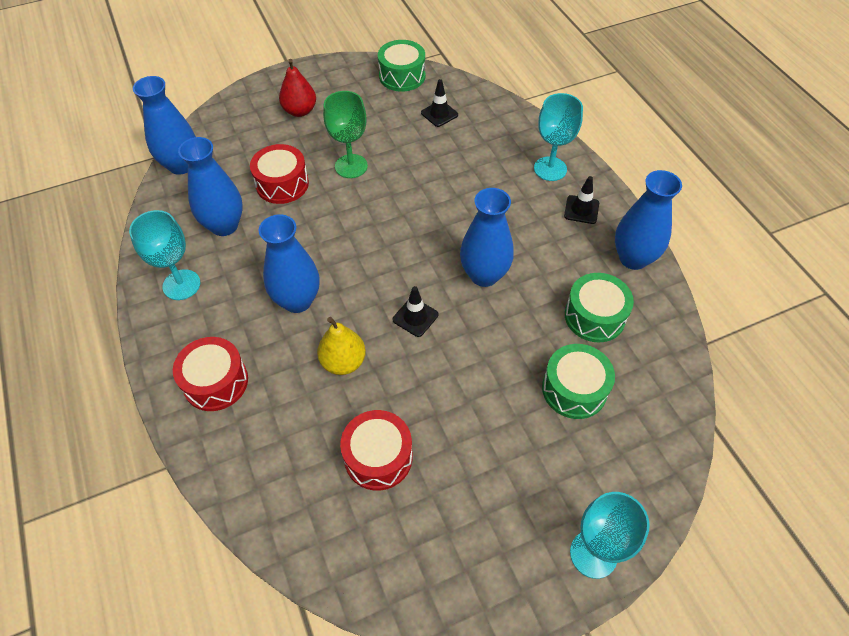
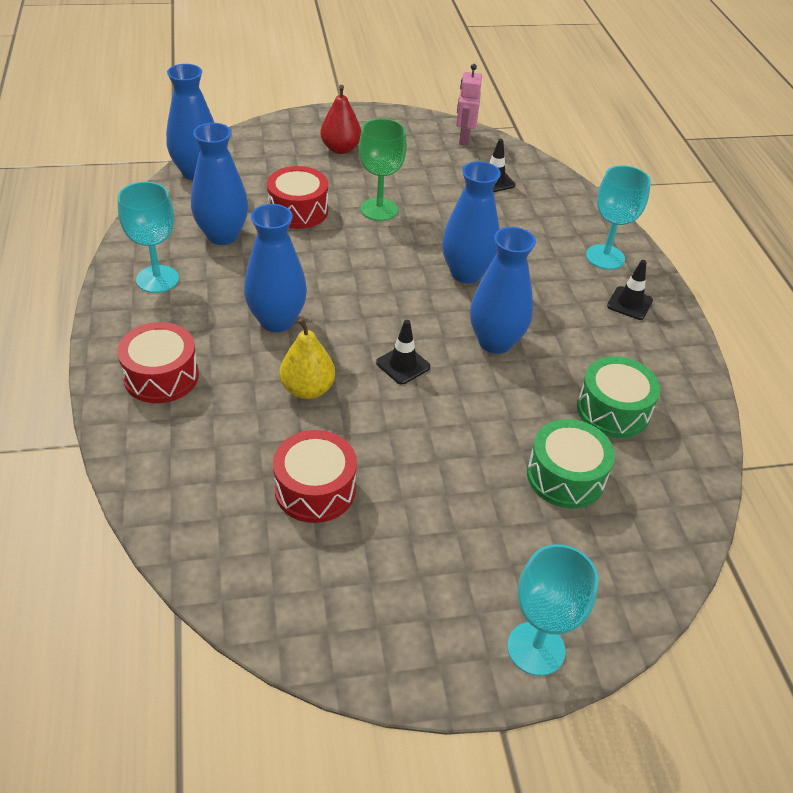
camera: 10 degrees right, 10 degrees down
green drum [378,40,425,92] -> pink robot [456,64,482,146]
blue vase [615,170,682,270] -> blue vase moved to [442,161,501,283]

